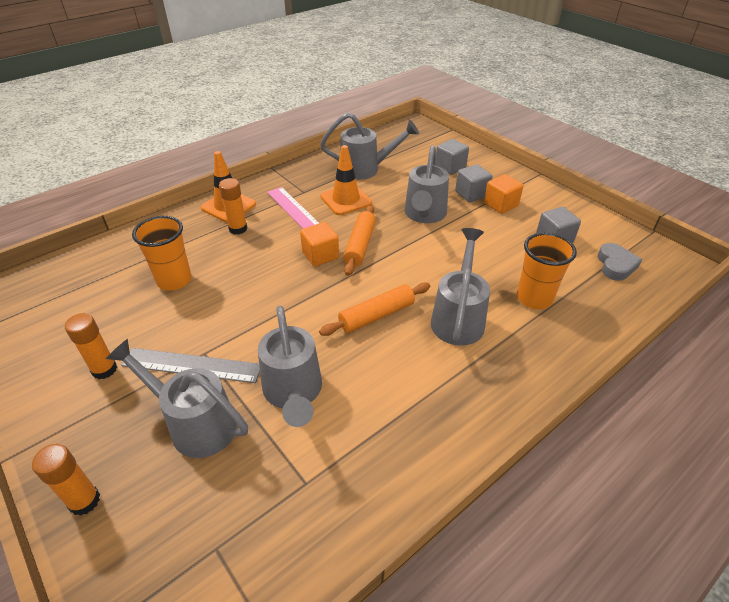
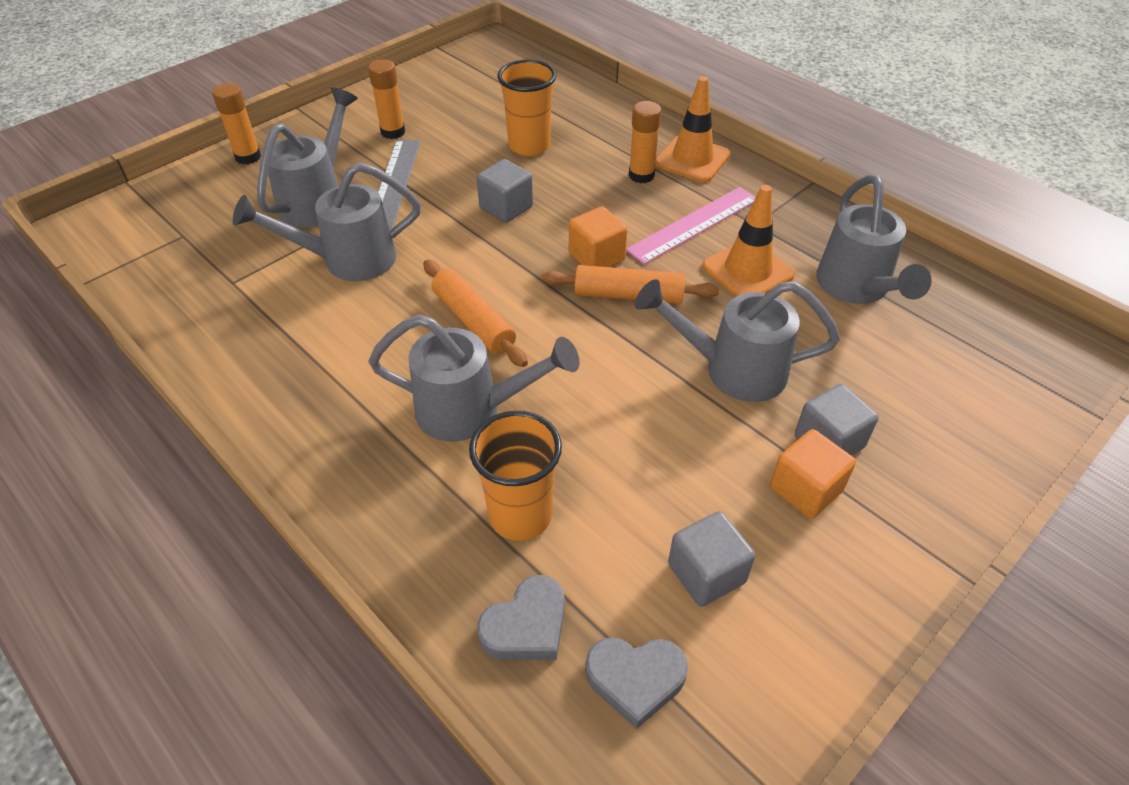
camera: 85 degrees right, 5 degrees up
grey cube [435,139,469,175] -> grey cube moved to [477,159,533,223]
none -> grey heart [477,575,565,660]

